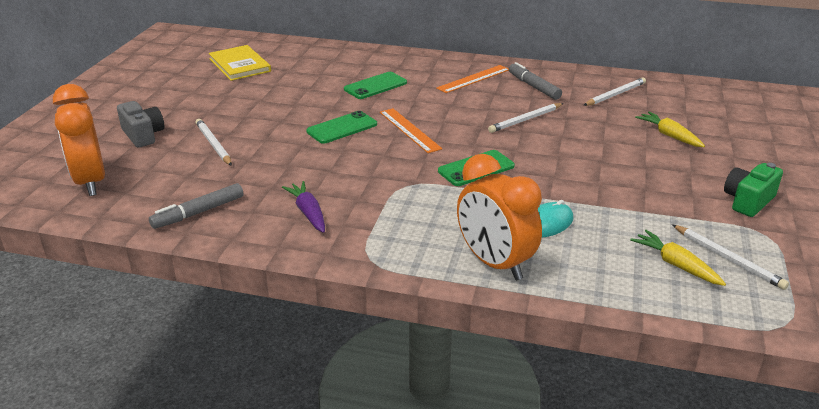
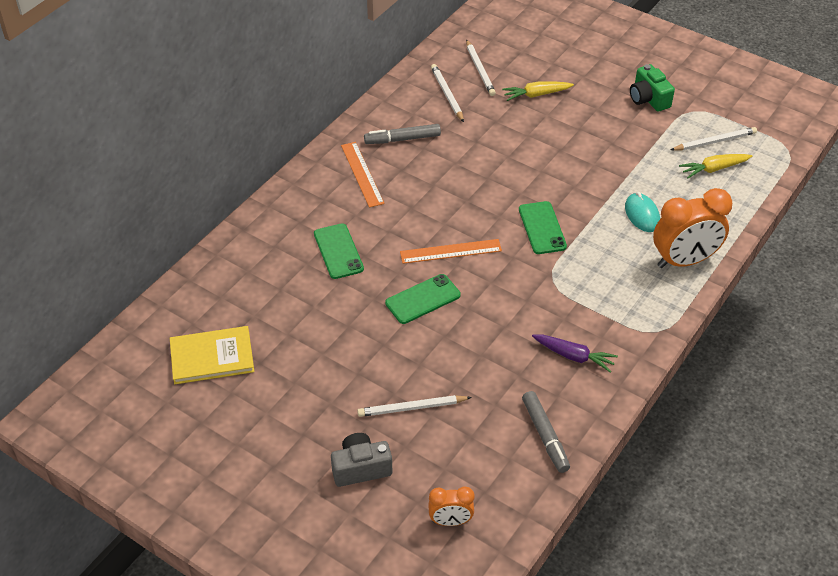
camera: 70 degrees left, 15 degrees up
orange clock [53,84,105,196] -> orange clock [428,486,475,526], size x0.52
purple carrot [282,181,325,233] -> purple carrot turned 150 degrees counterclockwise [532,334,618,373]
green phone [306,111,377,144] -> green phone turned 75 degrees clockwise [385,274,461,324]
white pencil [488,103,563,133] -> white pencil moved to [466,39,496,96]

